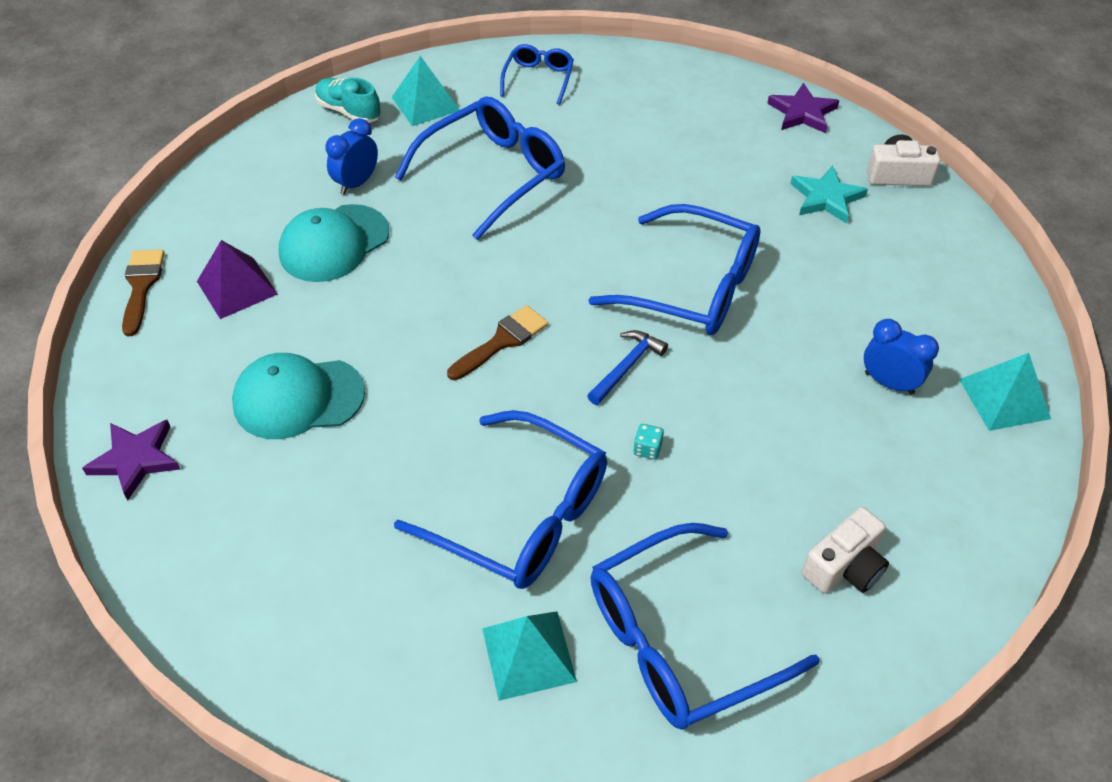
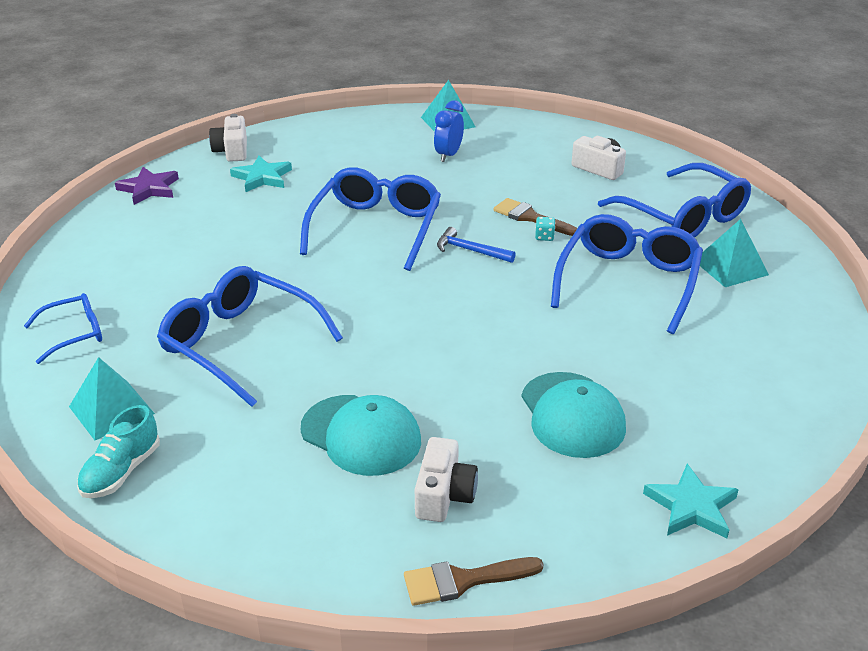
camera: 100 degrees left, 15 degrees down
purple star [82,420,180,500] -> turquoise star [643,464,739,538]
purple pyramid [197,240,278,319] -> white camera [415,437,478,522]
blue clock [325,118,378,195] -> none
brown brush [447,305,548,380] -> brown brush moved to [493,198,577,236]
blue glasses [500,44,574,105] -> blue glasses turned 150 degrees clockwise [24,293,102,364]

